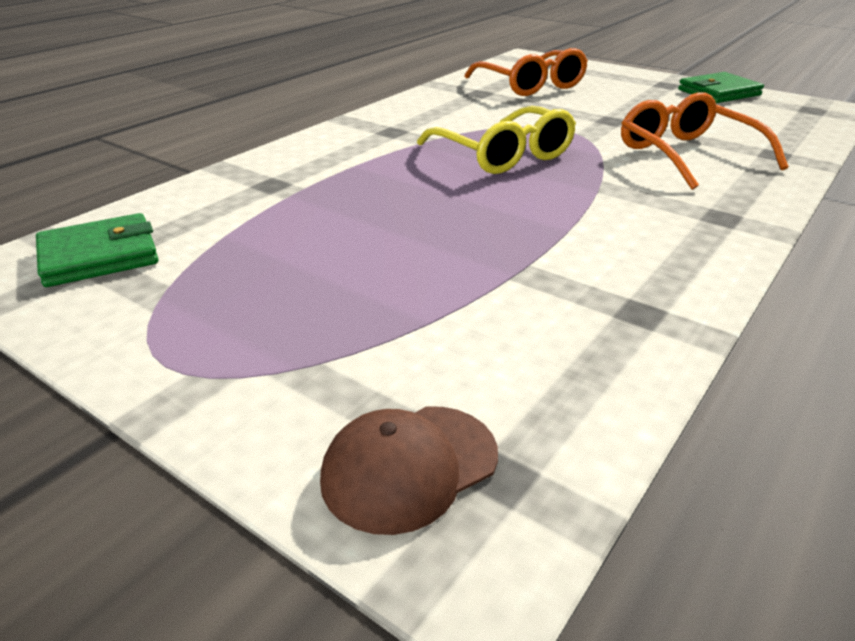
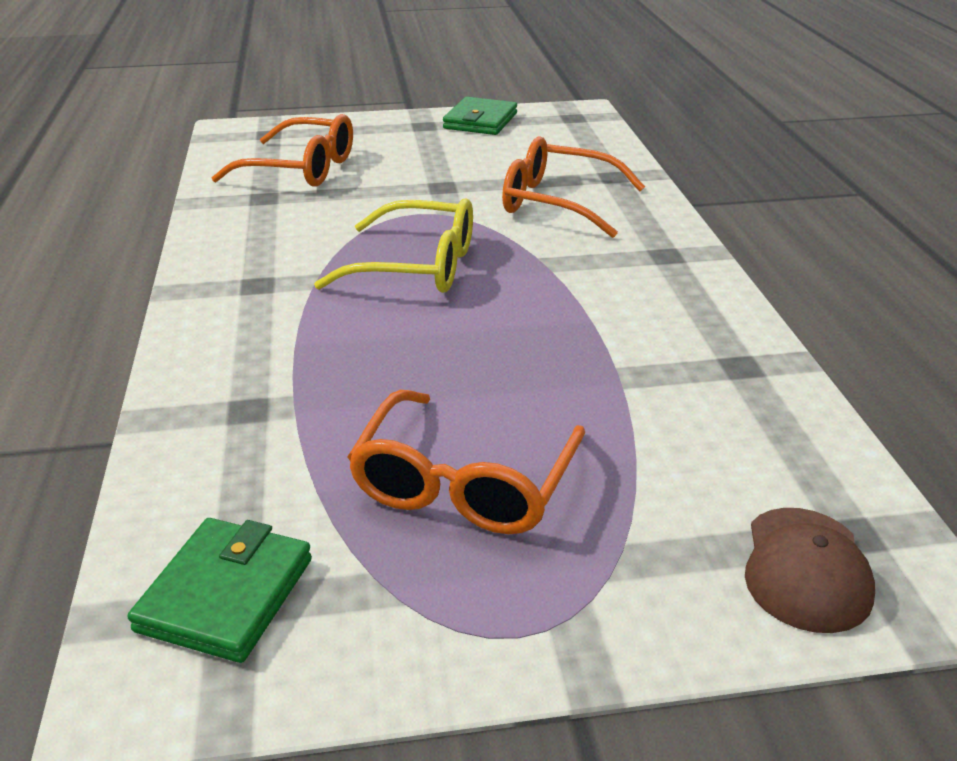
camera: 45 degrees left, 0 degrees up
none -> orange glasses [347,390,585,534]

